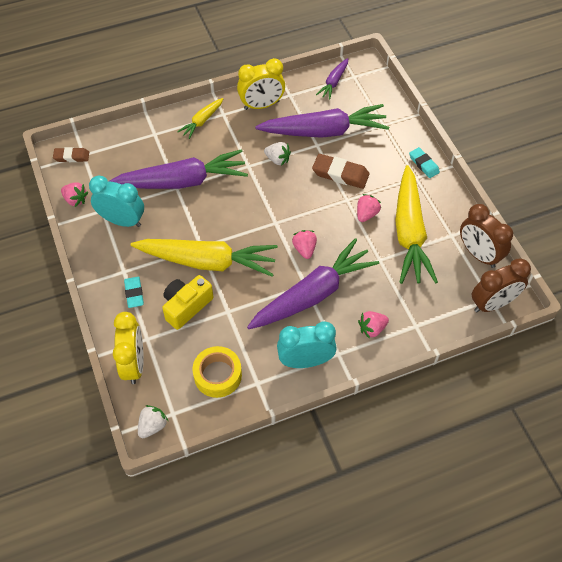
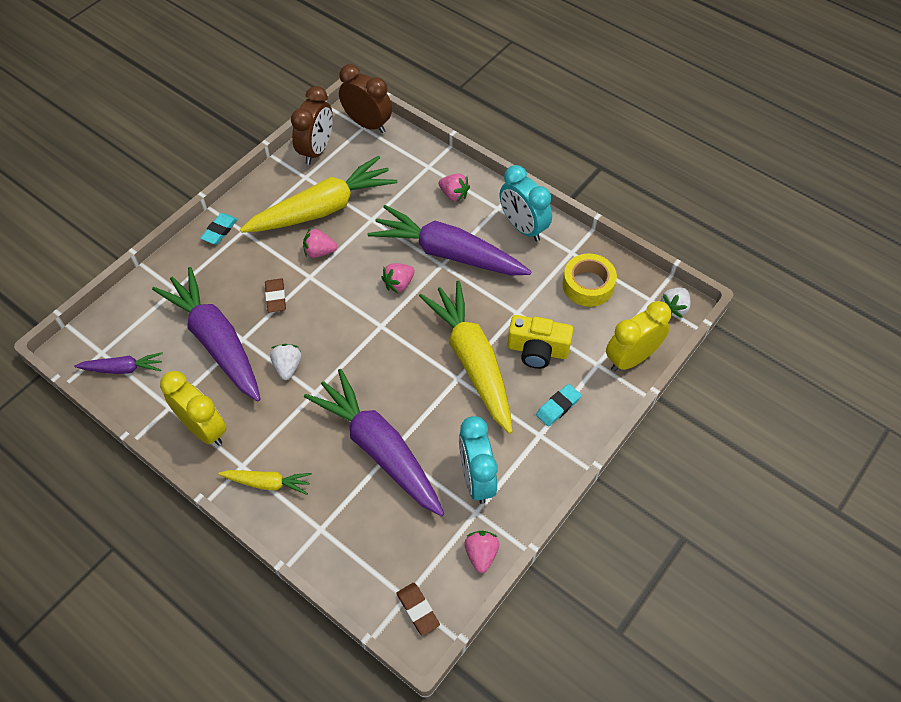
camera: 120 degrees left, 0 degrees up
white strawberry [138,405,168,438] -> white strawberry turned 60 degrees counterclockwise [661,288,691,318]
brown eraser [312,154,370,189] -> brown eraser [265,278,286,312], size x0.63

